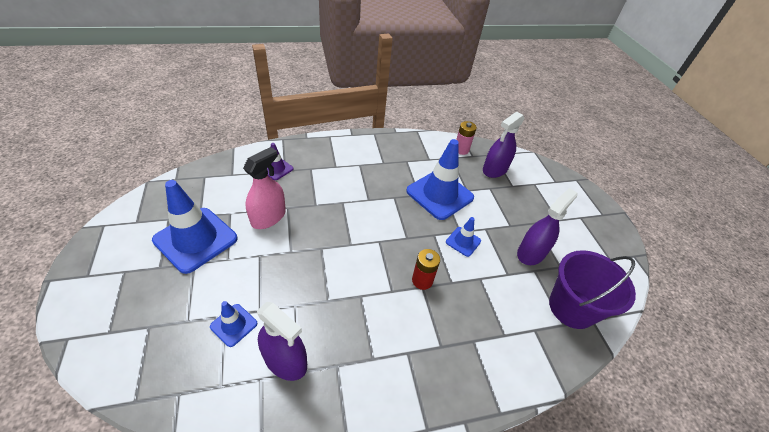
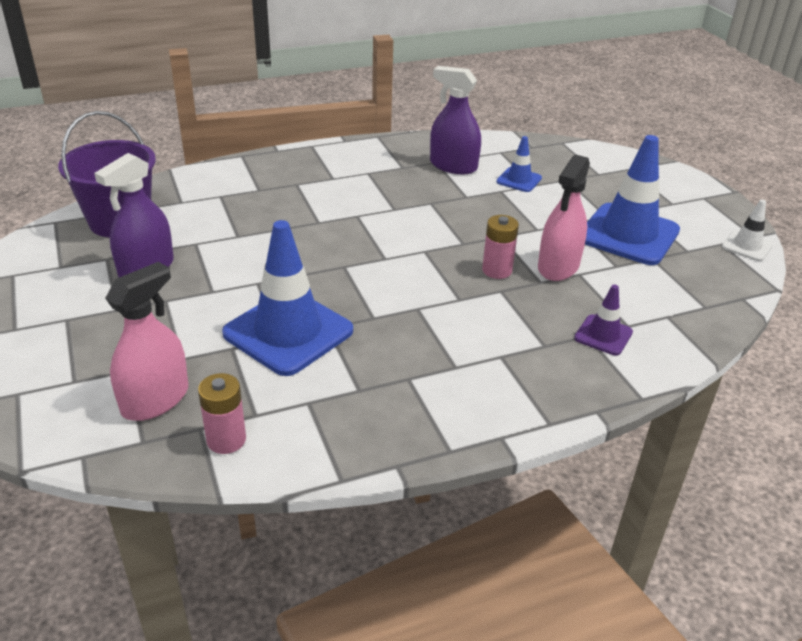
camera: 175 degrees right, 10 degrees down
red battery [412,249,440,290] -> none
blue traffic cone [446,217,481,257] -> none
purple spray bottle [483,112,525,178] -> pink spray bottle [105,262,188,421]
none -> pink battery [482,215,519,279]
none -> white traffic cone [722,200,773,261]

